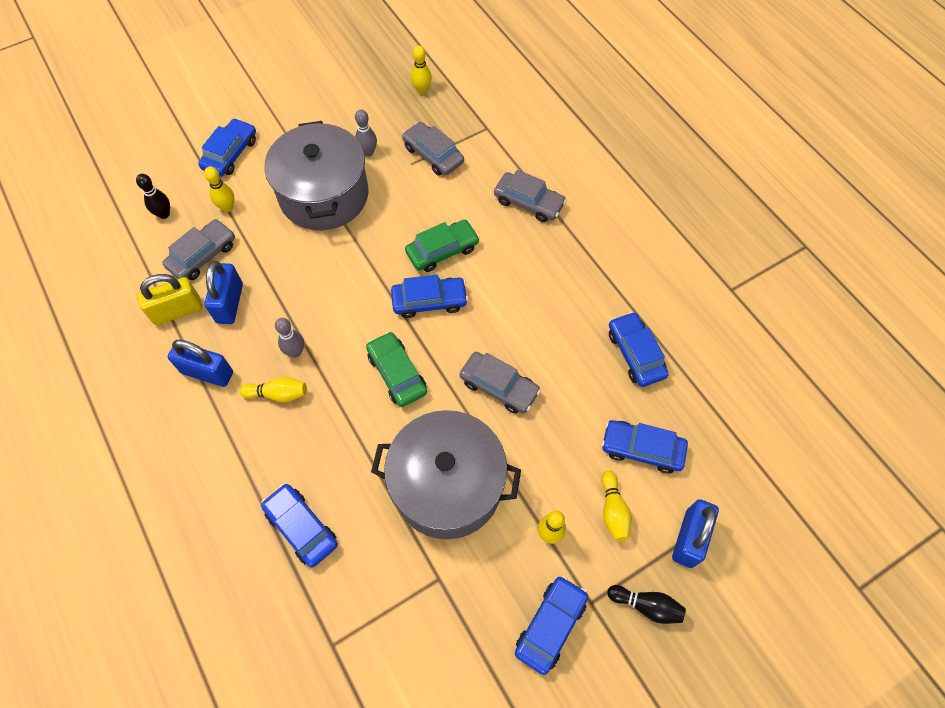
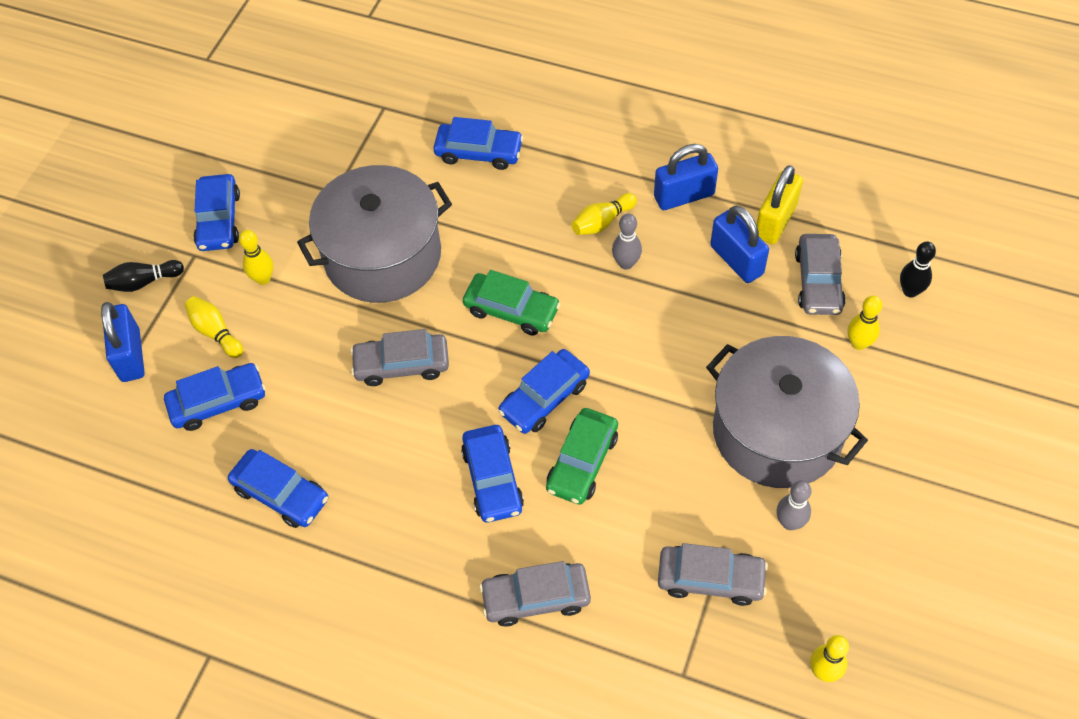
camera: 145 degrees right, 5 degrees down
blue car [198,118,256,177] -> blue car moved to [461,425,524,522]

